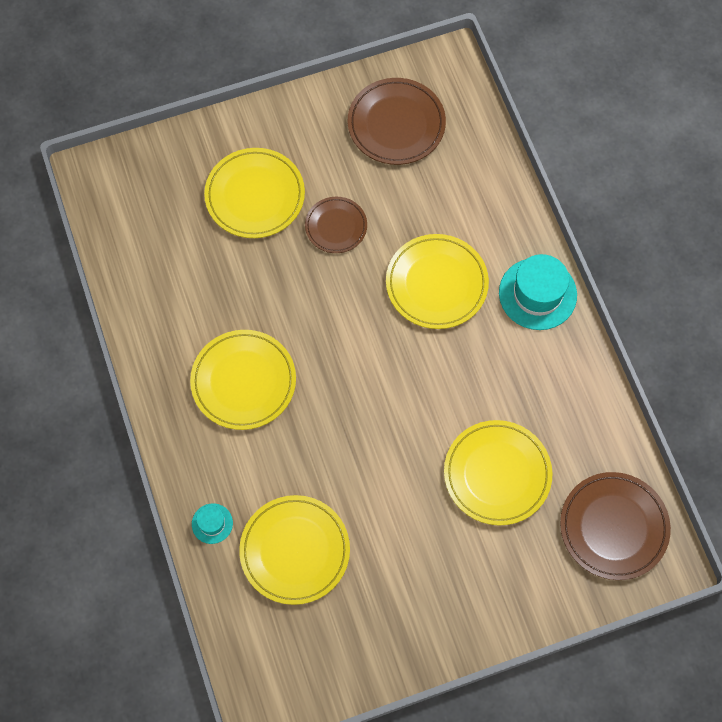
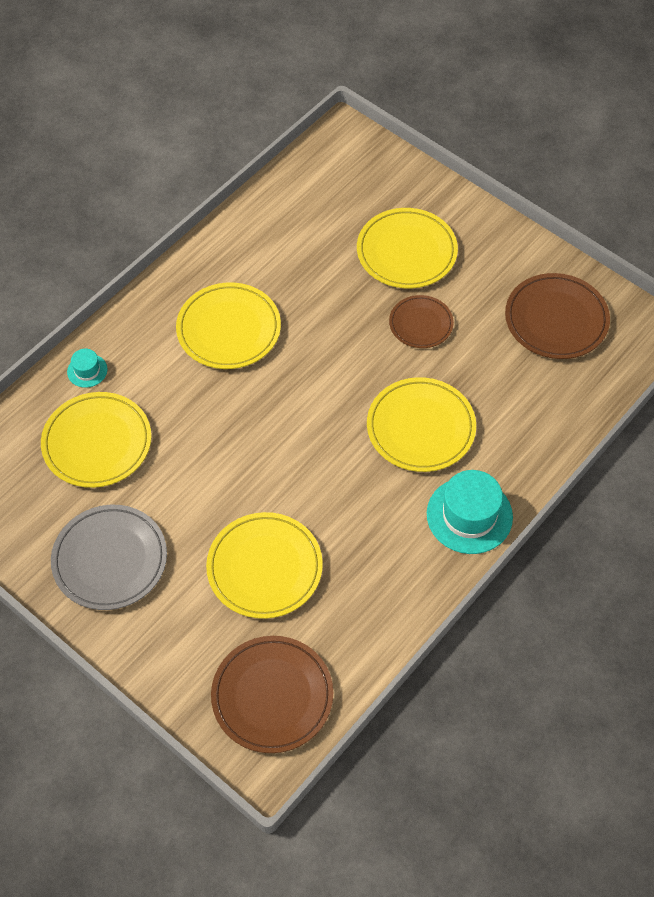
camera: 60 degrees right, 10 degrees down
none -> grey plate [51,505,167,610]

